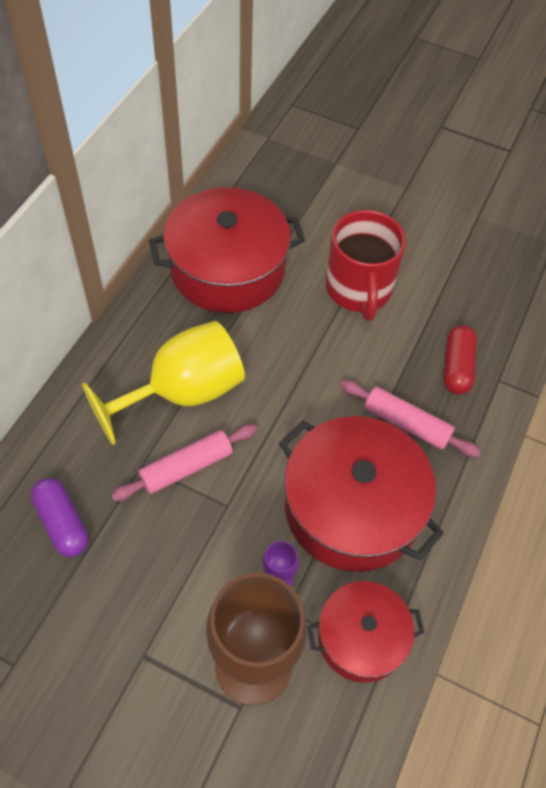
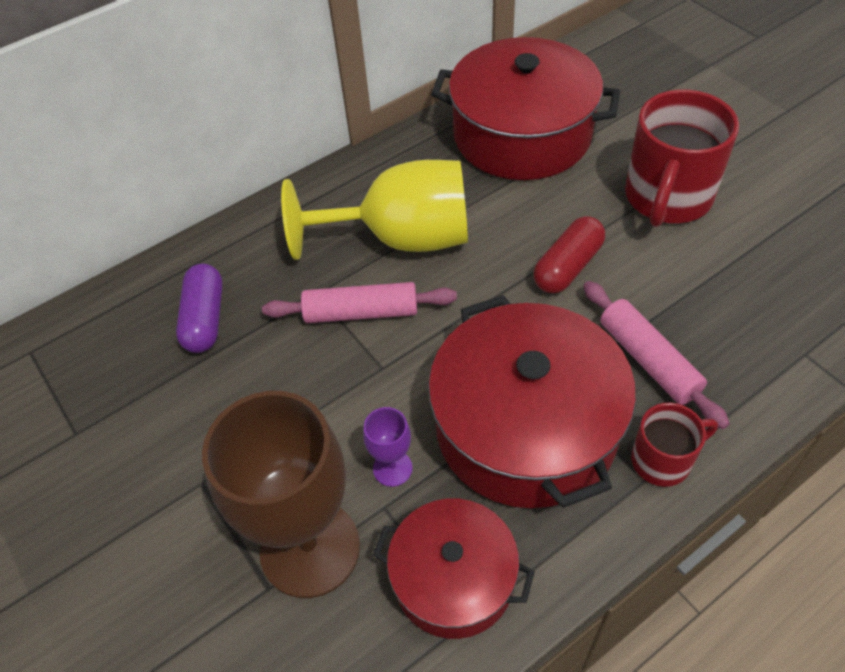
camera: 35 degrees right, 5 degrees down
red capsule [444,325,477,395] -> red capsule moved to [533,216,605,293]
none -> red mug [631,402,718,487]

